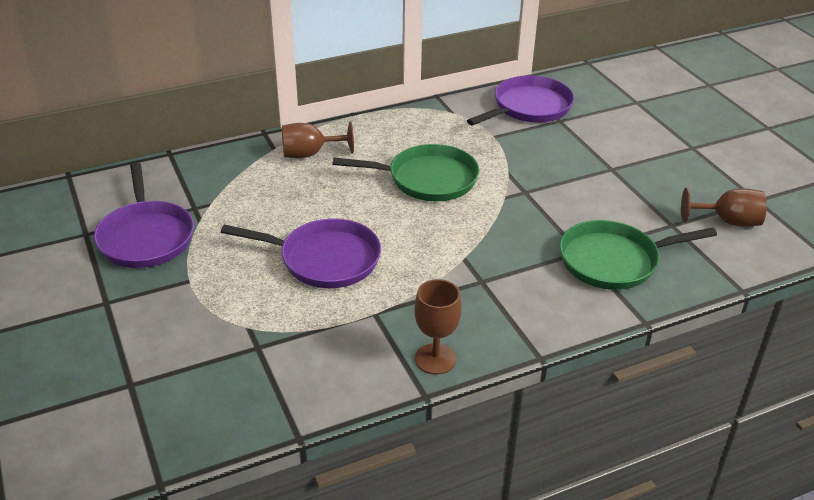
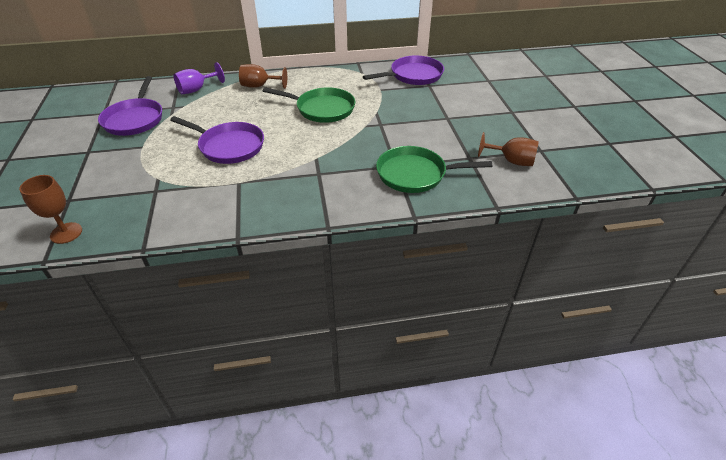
camera: 15 degrees right, 5 degrees up
brown goblet [414,279,462,375] -> brown goblet moved to [19,175,82,244]
none -> purple goblet [173,62,225,94]

